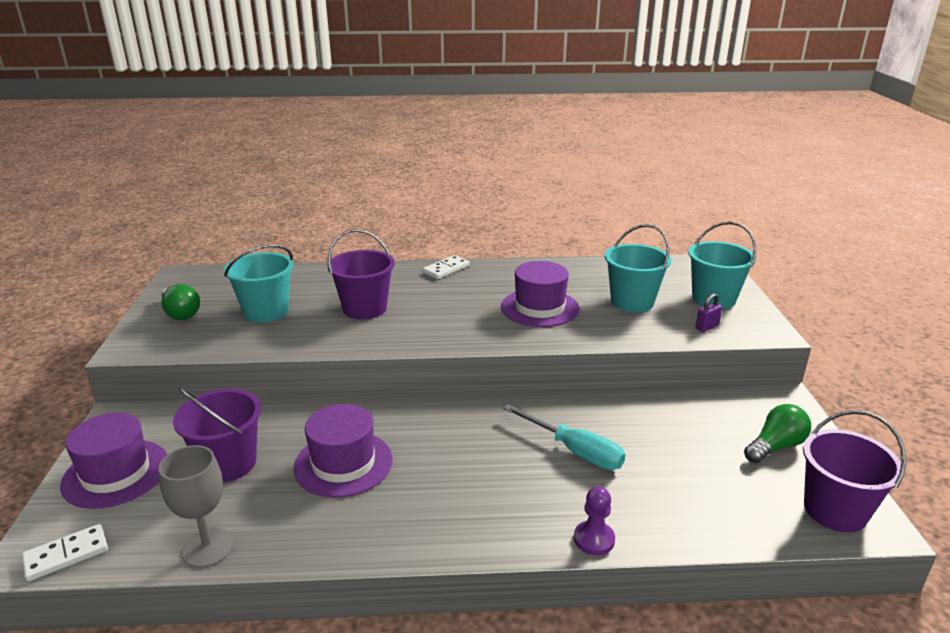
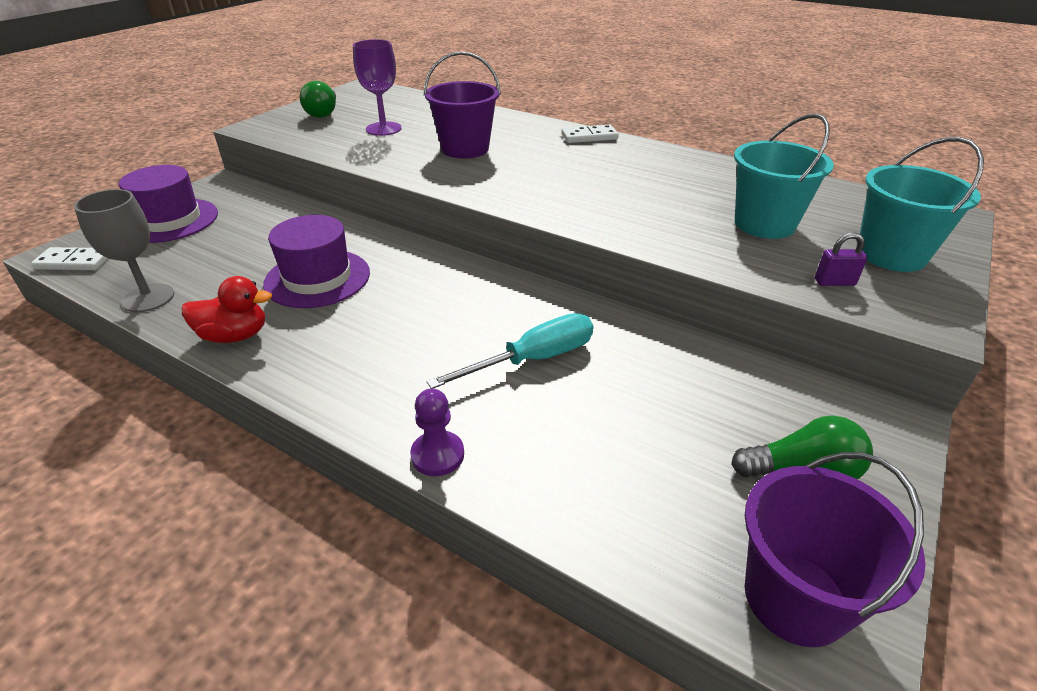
camera: 35 degrees right, 10 degrees up
purple bucket [173,387,261,482] -> none
turquoise bucket [224,244,294,323] -> purple goblet [353,39,402,136]
purple hat [501,261,579,327] -> none
turquoise screwdriver [503,404,625,470] -> turquoise screwdriver turned 105 degrees counterclockwise [427,313,593,388]
none -> red duck [182,276,272,343]

